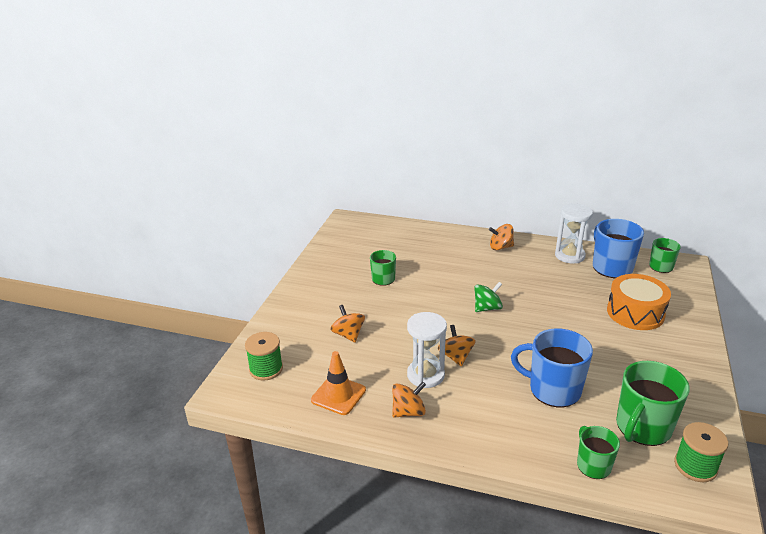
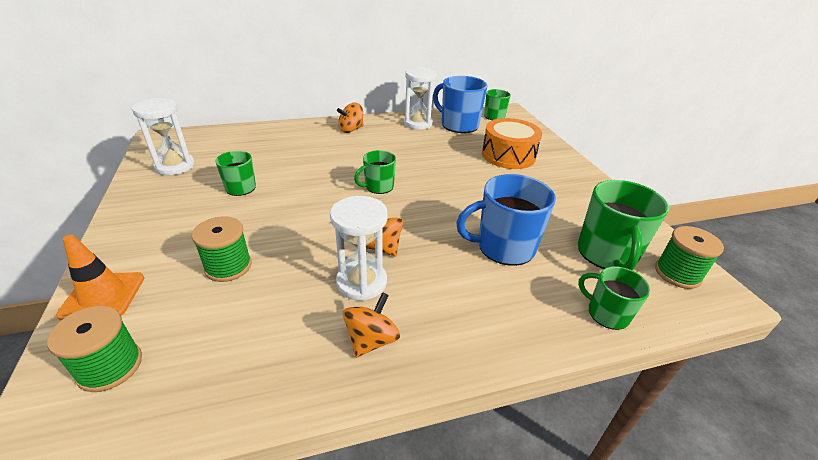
camera: 35 degrees left, 5 degrees up
orange traffic cone [311,351,366,415] -> orange traffic cone moved to [56,235,144,321]
orange spinning top [330,305,365,343] -> green spool [192,217,252,282]
green spinning top [474,282,503,312] -> green mug [354,150,396,194]
none -> white hourglass [132,98,195,175]

